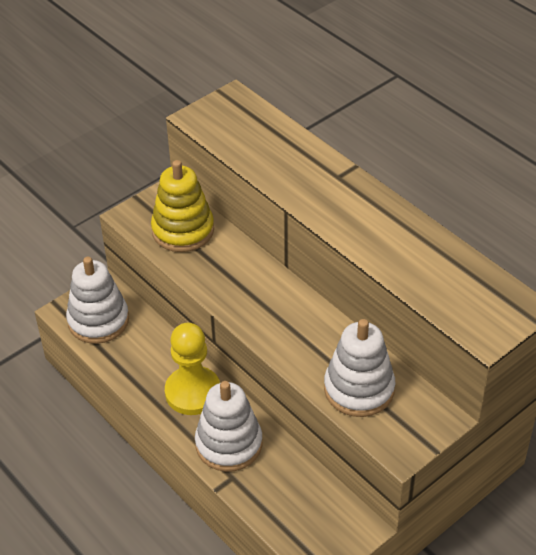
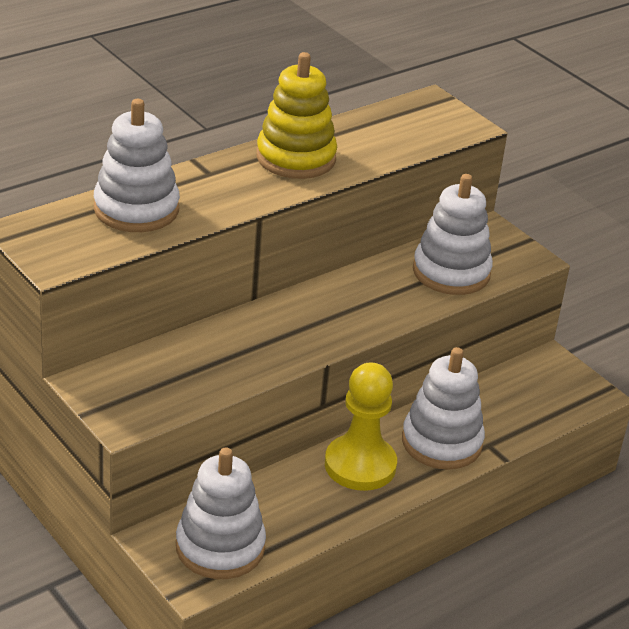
camera: 90 degrees left, 10 degrees down
yellow stacking toy [151,160,214,252] -> yellow stacking toy moved to [257,52,337,179]
none -> white stacking toy [94,99,180,232]

